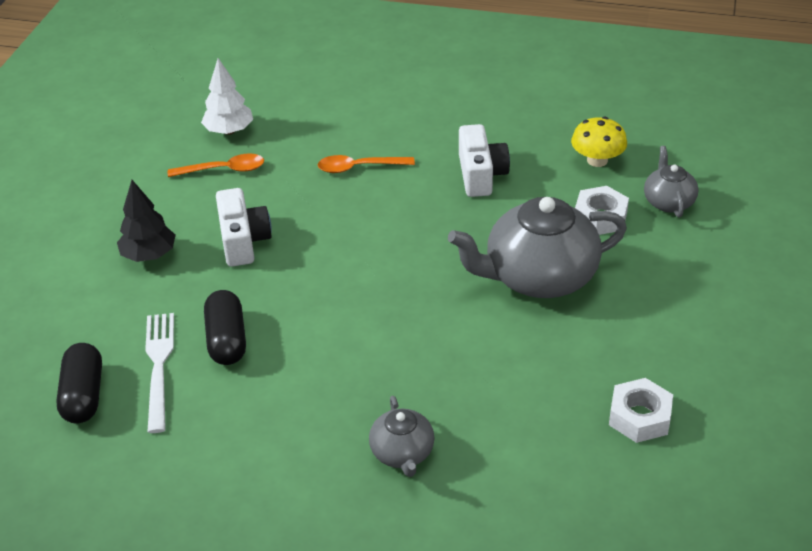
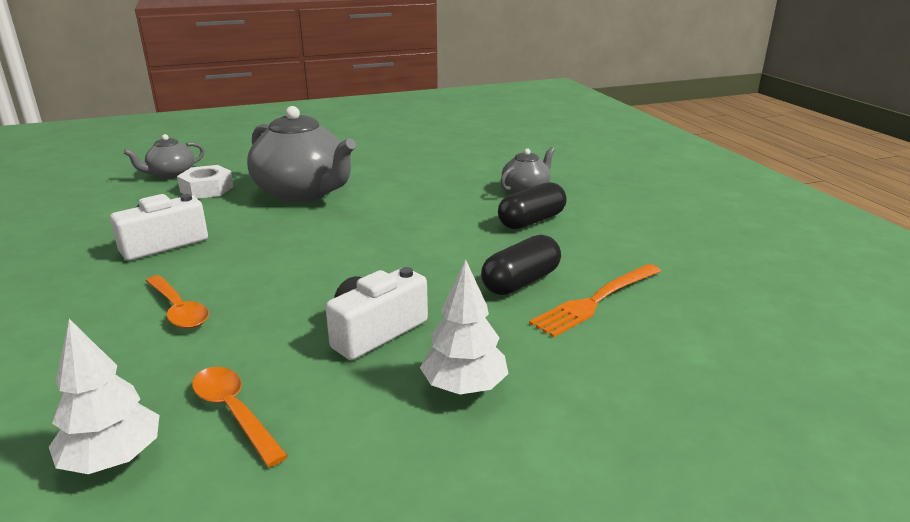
camera: 125 degrees left, 15 degrees down
black capsule [56,343,102,424] -> black capsule moved to [498,182,567,229]
black tree [117,180,176,262] -> white tree [420,259,509,394]
white fork [145,313,174,433] -> orange fork [529,264,661,338]
yellow mushroom [571,117,627,167] -> none
white nut [609,378,673,443] -> none

